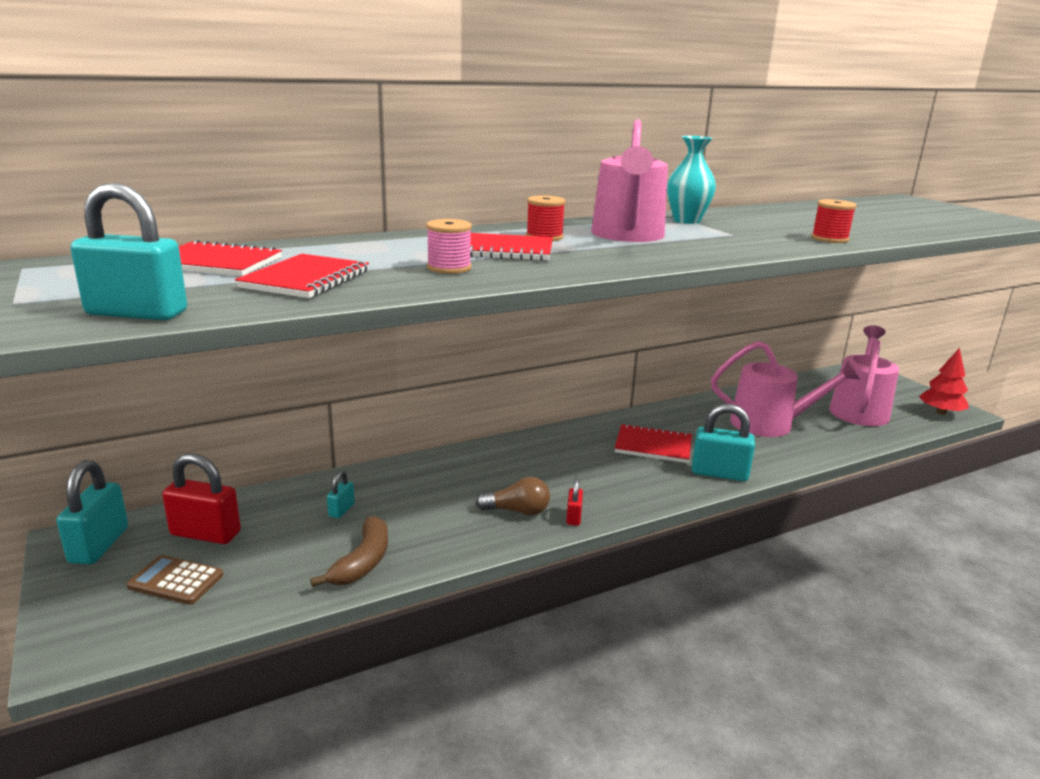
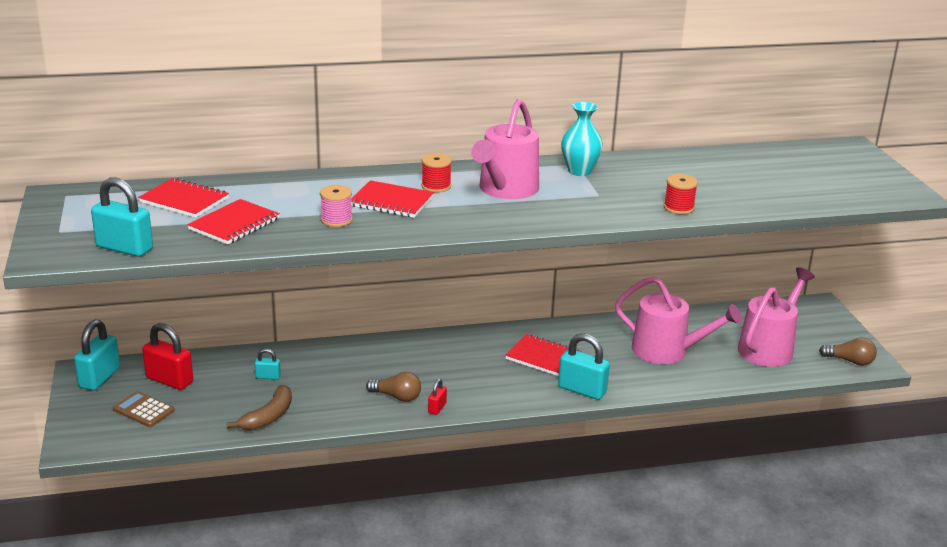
camera: 15 degrees right, 5 degrees up
turquoise padlock [327,471,355,518] -> turquoise padlock turned 60 degrees clockwise [255,349,281,379]
red tree [919,348,969,415] -> brown light bulb [819,338,877,366]

